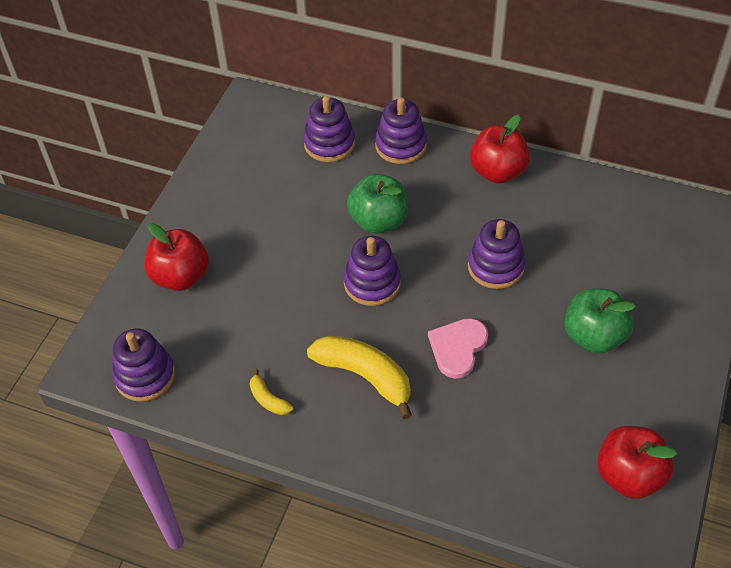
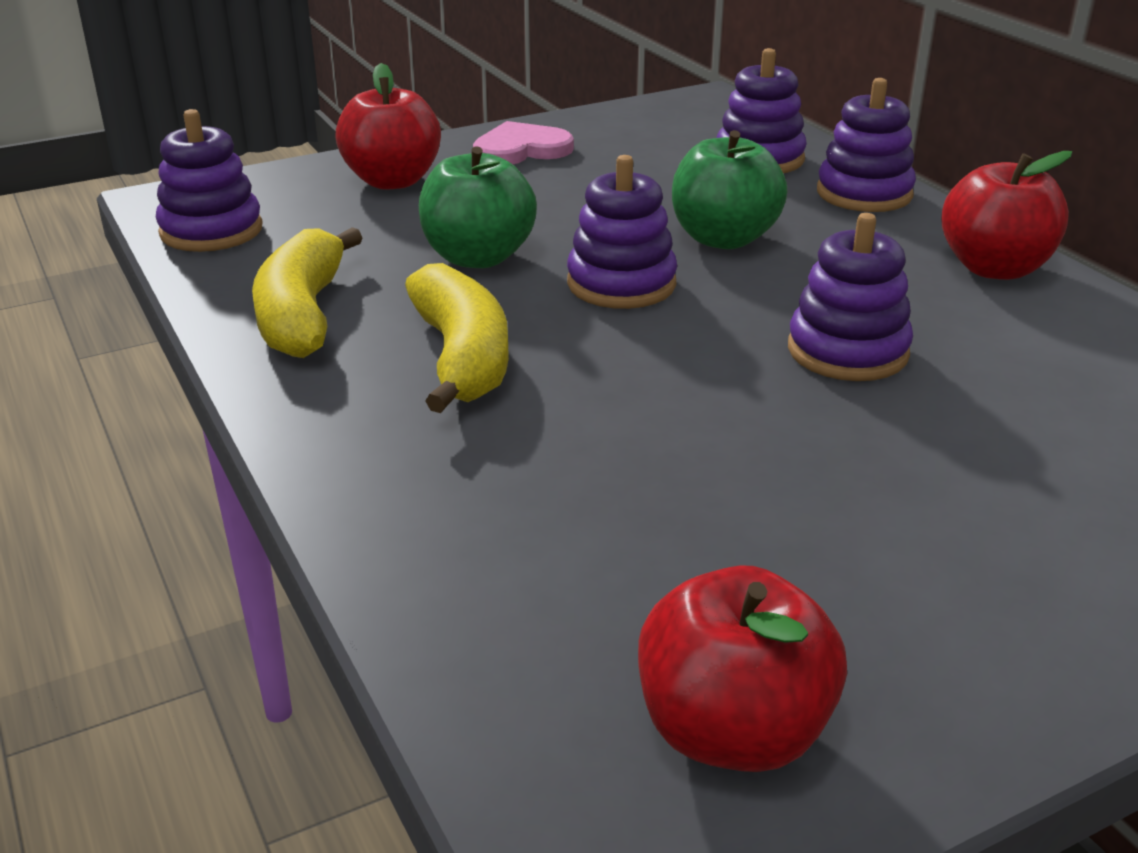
camera: 40 degrees right, 20 degrees down
yellow banana [250,369,293,415] -> yellow banana [252,227,362,358], size x2.08
pink heart [428,318,488,379] -> pink heart moved to [473,121,574,164]
green apple [564,288,636,353] -> green apple moved to [419,146,537,268]

